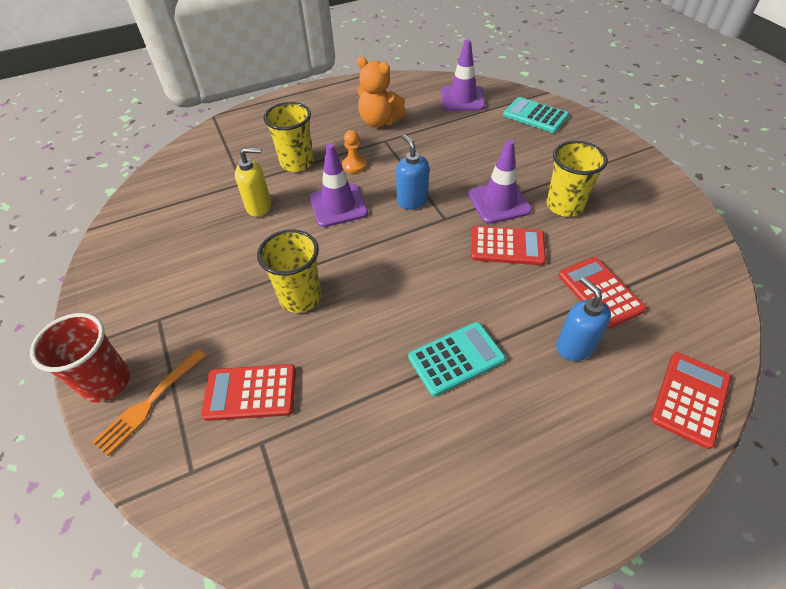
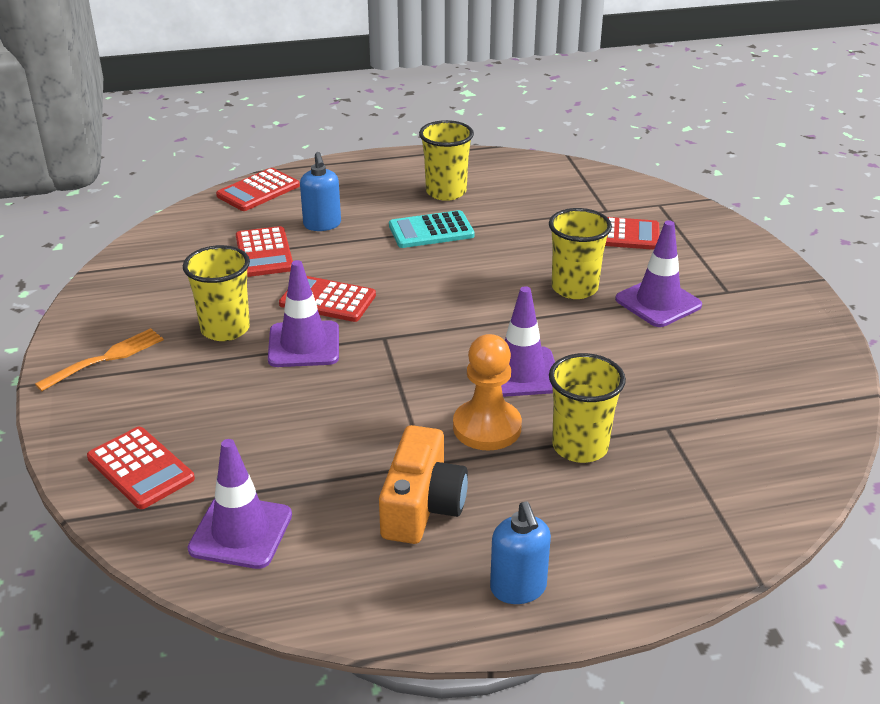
camera: 170 degrees left, 15 degrees down
red cup [30,313,130,403] -> none
orange fork [92,349,206,456] -> orange fork moved to [35,328,164,391]
yellow soap dispenser [235,148,271,217] -> none
orange pawn [342,130,367,173] -> orange pawn [453,334,522,451], size x1.74
orange teddy bear [357,57,407,127] -> orange camera [379,425,468,544]
blue soap dispenser [396,134,429,209] -> blue soap dispenser moved to [490,502,551,604]
turquoise calculator [503,97,569,133] -> red calculator [87,427,195,509]
none -> yellow cup [419,120,474,201]
none -> purple traffic cone [615,220,702,327]

